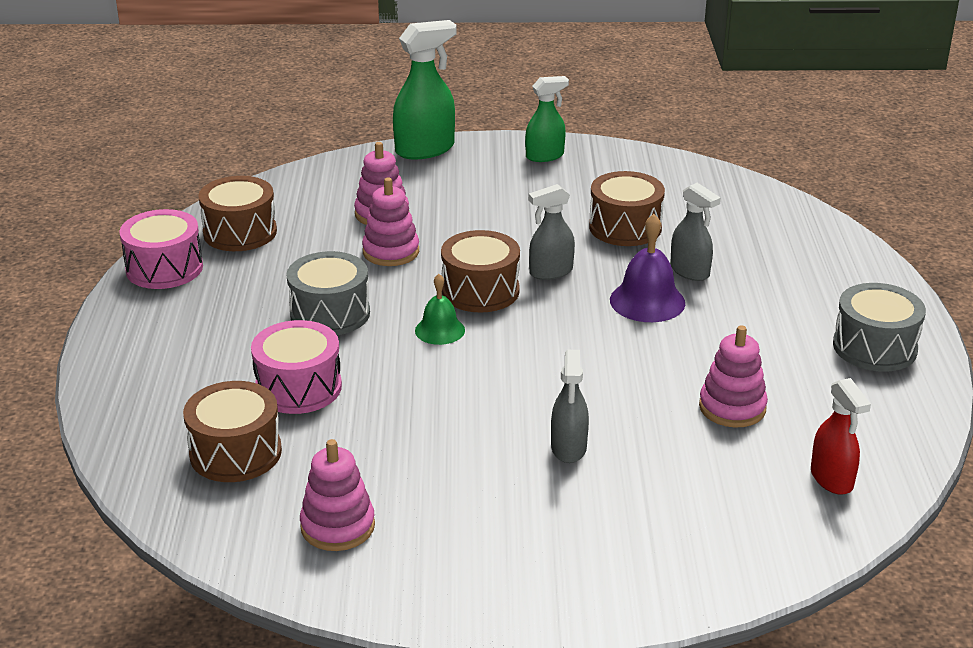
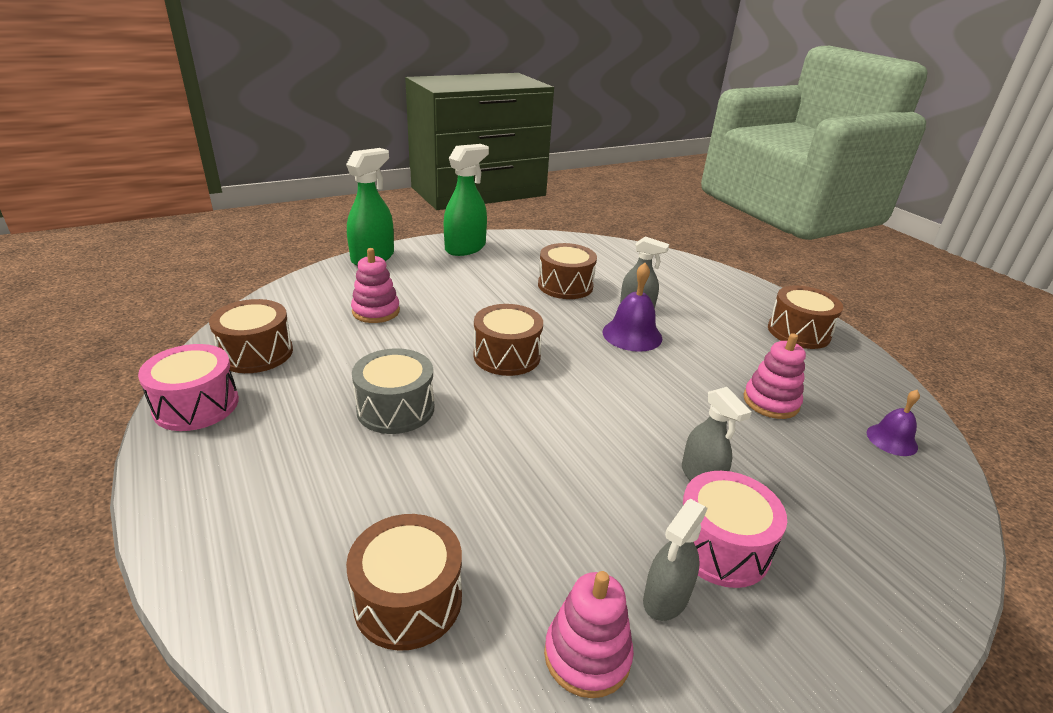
camera: 30 degrees left, 0 degrees up
pink drum [251,320,342,414] -> pink drum moved to [683,471,787,588]
pink stacking toy [362,177,419,266] -> none
green bell [415,274,465,345] -> none
green spray bottle [525,76,569,162] -> green spray bottle [444,144,489,256], size x1.59
grey spray bottle [528,184,575,280] -> grey spray bottle moved to [643,499,708,621]
red spray bottle [811,378,871,495] -> purple bell [867,390,920,456]
grey drum [833,283,926,372] -> brown drum [768,286,843,349]

